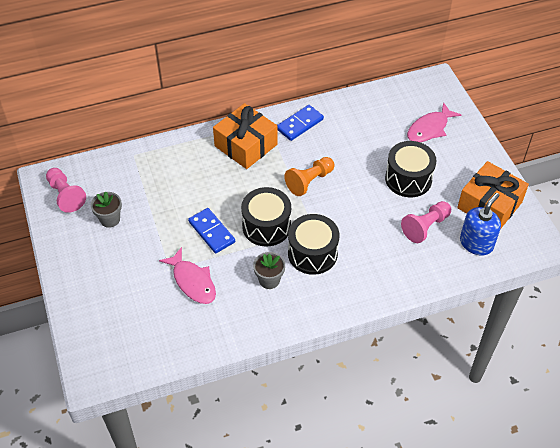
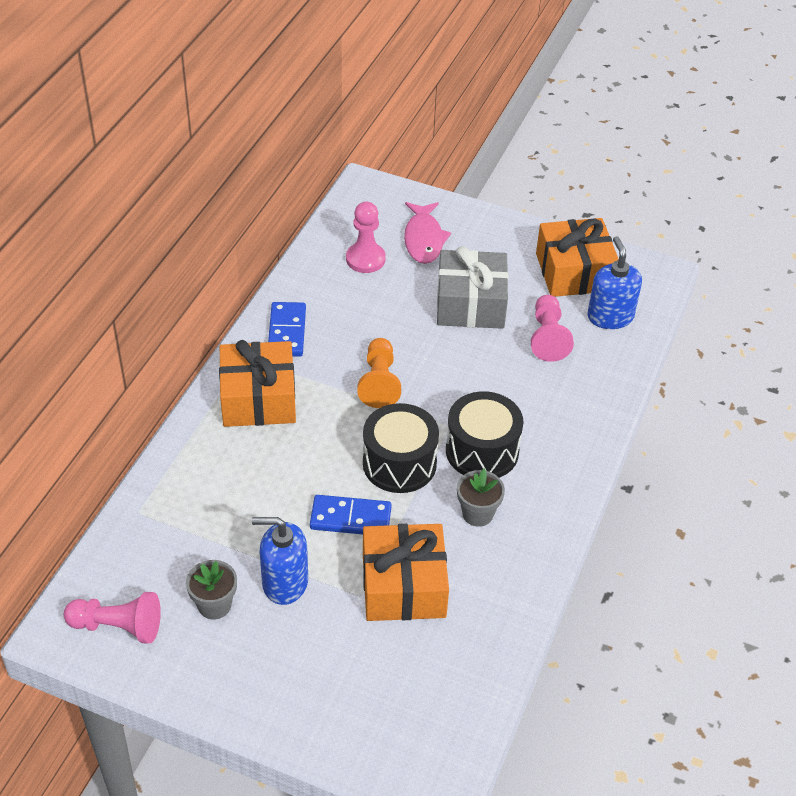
camera: 50 degrees left, 5 degrees down
pink fish [159,247,216,304] -> orange gift [363,524,449,621]
black drum [385,141,437,197] -> grey gift [437,246,508,329]
none -> blue soap dispenser [252,517,308,605]
none -> pink pawn [346,202,386,273]

